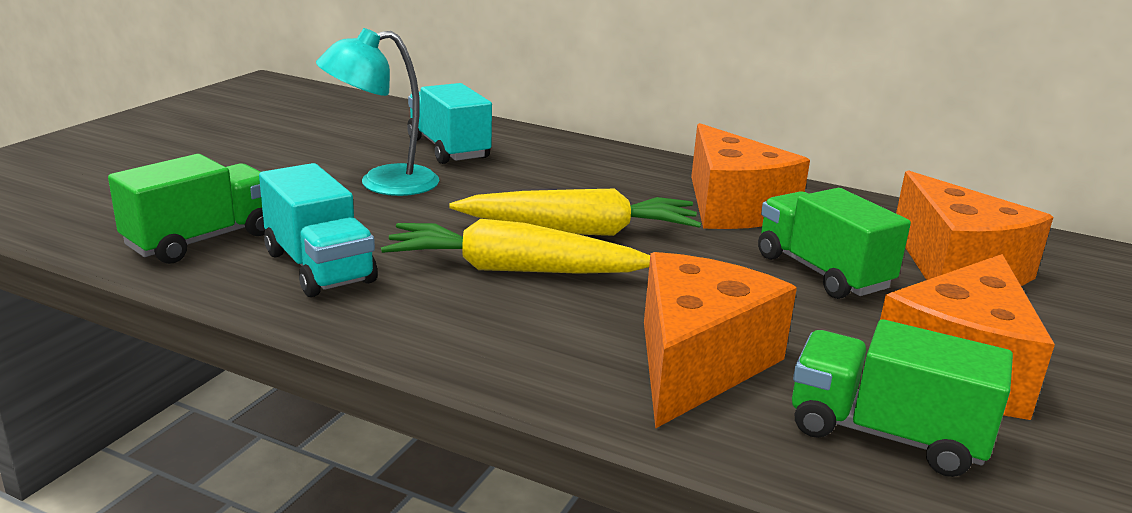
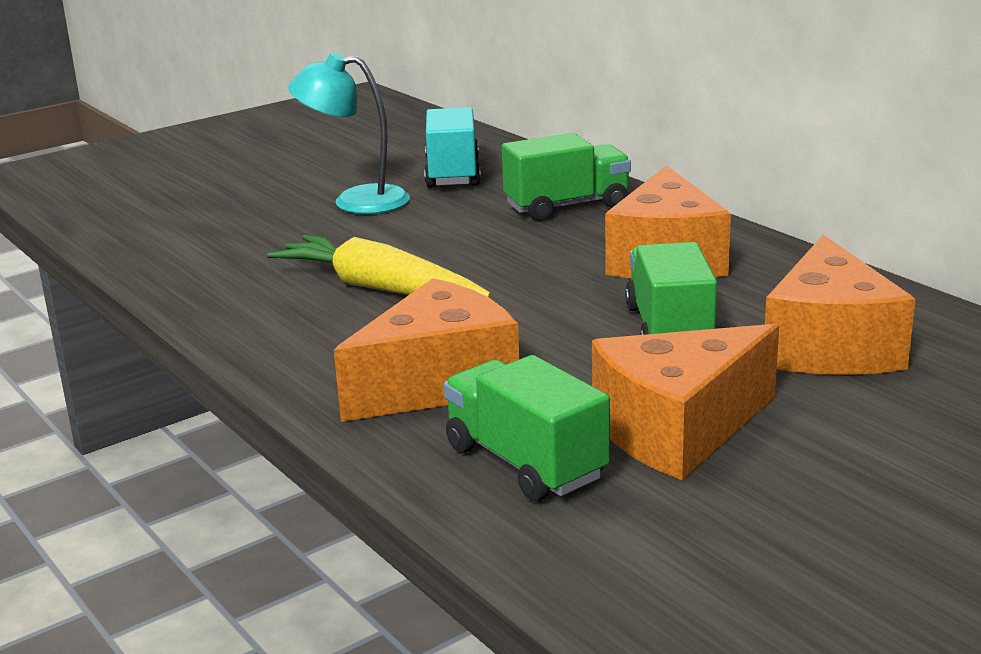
camera: 30 degrees right, 0 degrees up
green truck [108,154,265,264] -> green truck moved to [502,133,631,221]
turquoise truck [259,163,378,297] -> none
yellow carrot [449,189,701,236] -> none

